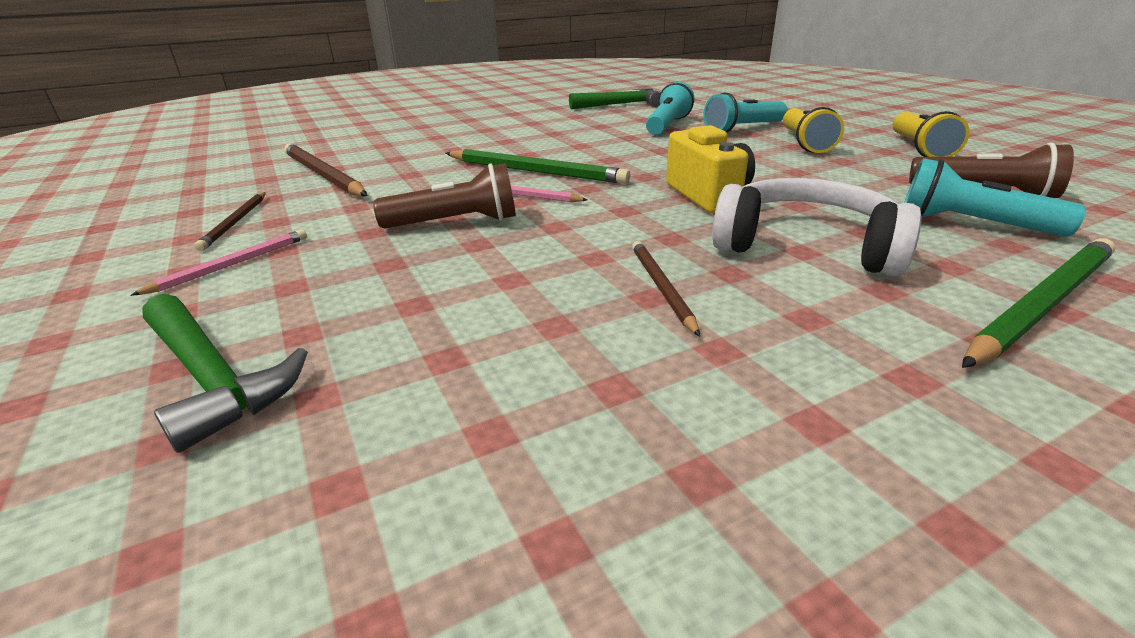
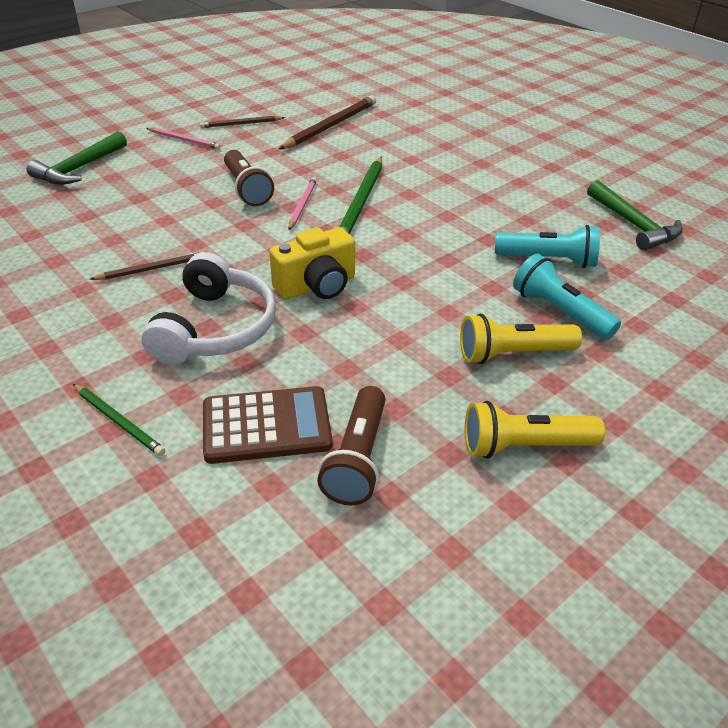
camera: 75 degrees right, 10 degrees up
turquoise flashlight [904,158,1086,237] -> brown calculator [203,386,333,464]
green pencil [962,238,1116,368] -> green pencil [73,384,165,456], size x0.57

